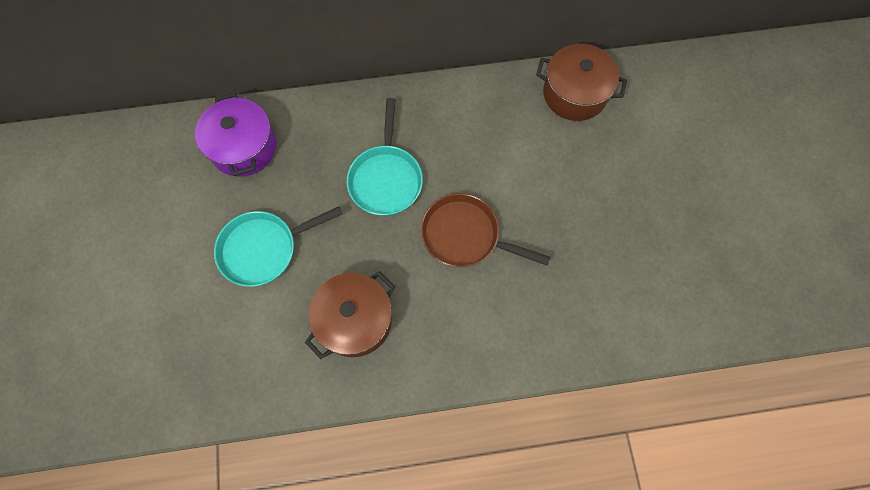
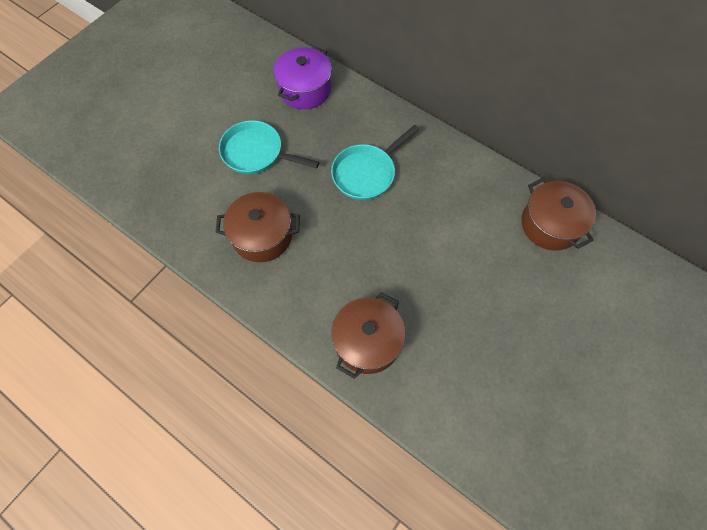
camera: 45 degrees right, 5 degrees down
brown pan [421,193,551,267] -> none
none -> brown pot [331,292,405,379]

